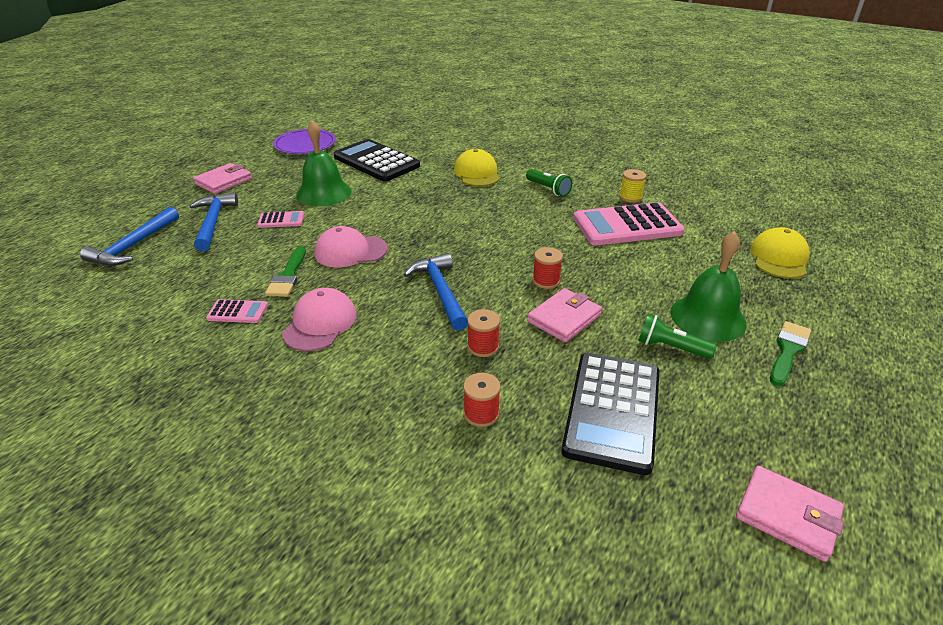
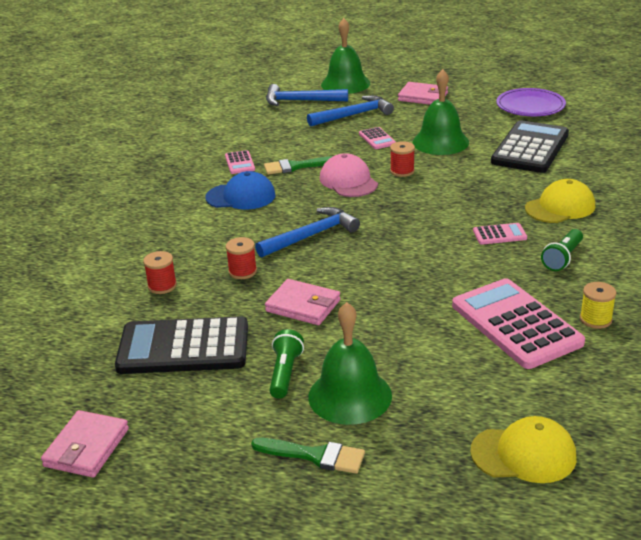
camera: 75 degrees right, 5 degrees down
pink cap [282,288,357,351] -> blue cap [205,171,276,210]
red spool [533,247,563,289] -> red spool moved to [390,141,415,177]
none -> green bell [321,18,370,94]
none -> pink calculator [473,223,527,245]

